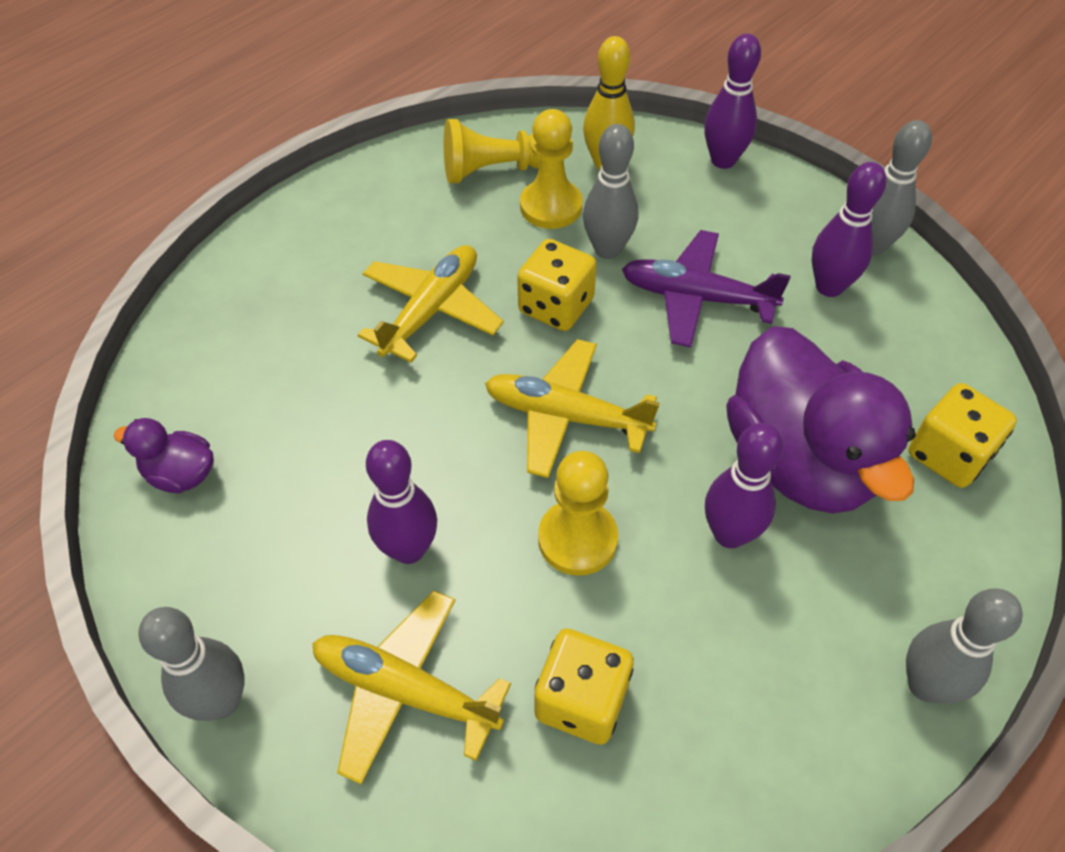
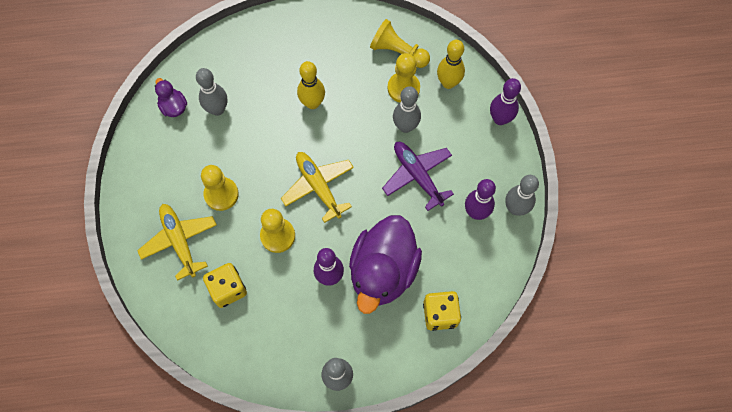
camera: 40 degrees right, 15 degrees up
grey bowling pin [139,607,245,721] -> grey bowling pin moved to [196,68,227,116]
yellow plane [358,245,504,363] -> yellow bowling pin [297,61,325,109]
purple bowling pin [366,440,437,564] -> yellow pawn [201,165,239,211]
yellow dice [517,239,597,331] -> none

